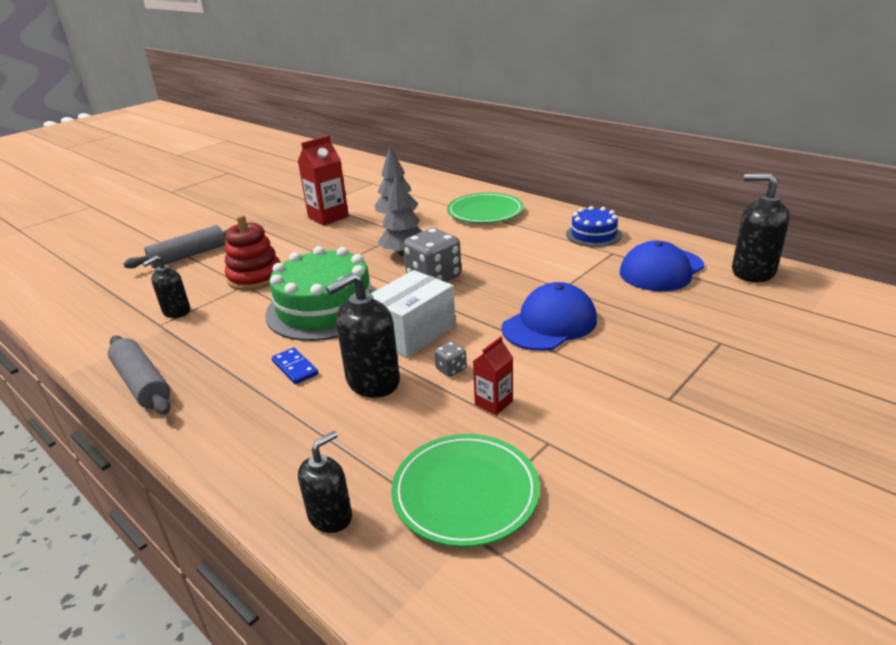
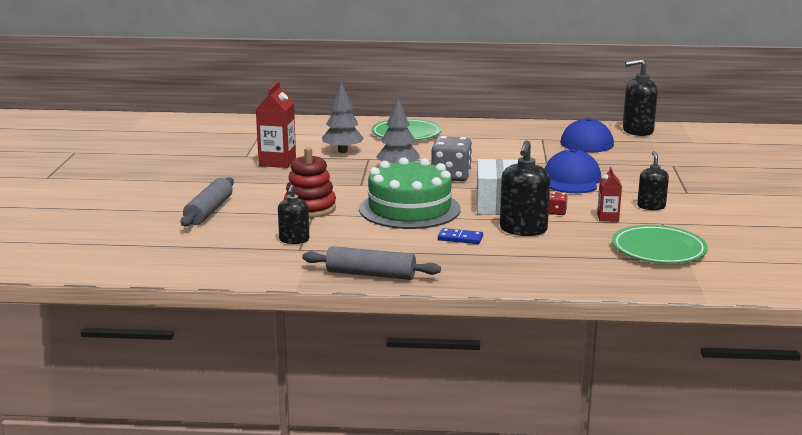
camera: 40 degrees left, 10 degrees down
black soap dispenser [298,431,352,533] -> black soap dispenser moved to [637,151,669,210]
grey dice [434,341,467,377] -> red dice [548,192,568,215]
blue cake [566,206,622,247] -> none

